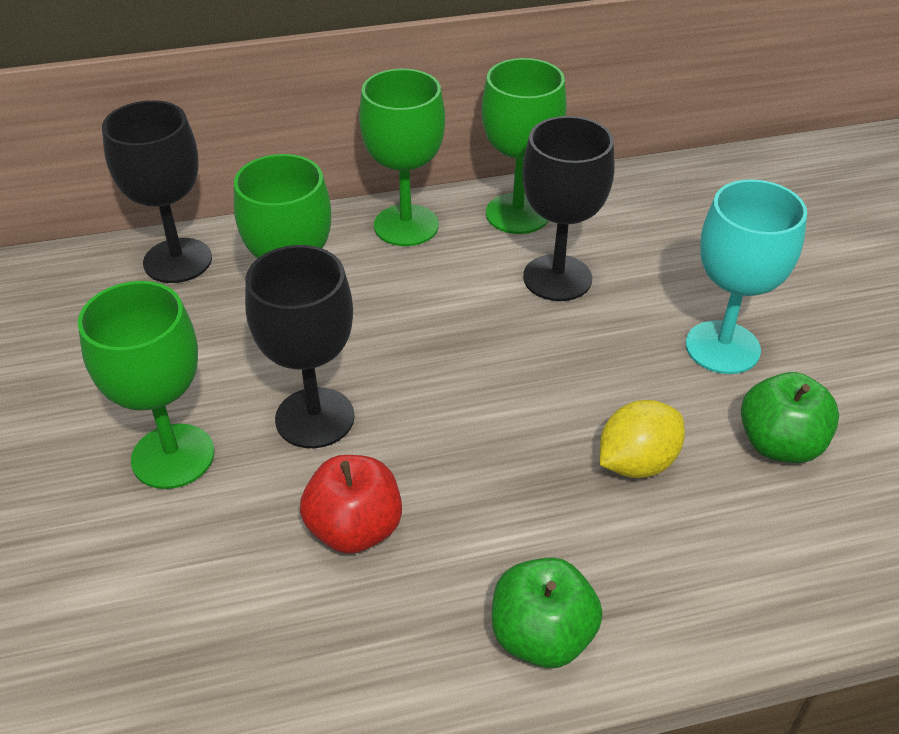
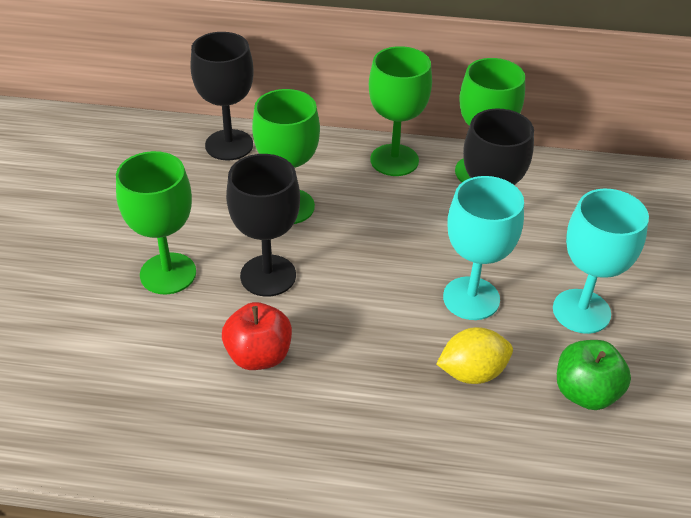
camera: 20 degrees right, 0 degrees up
green apple [492,557,603,668] -> none
none -> turquoise goblet [443,176,524,320]

